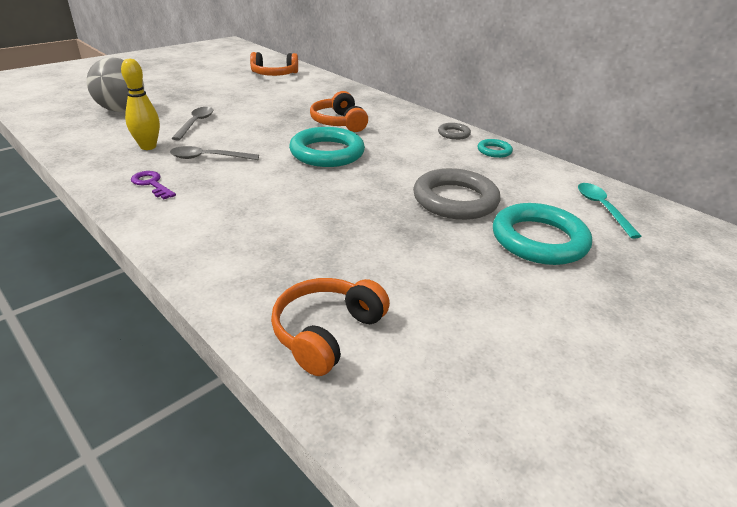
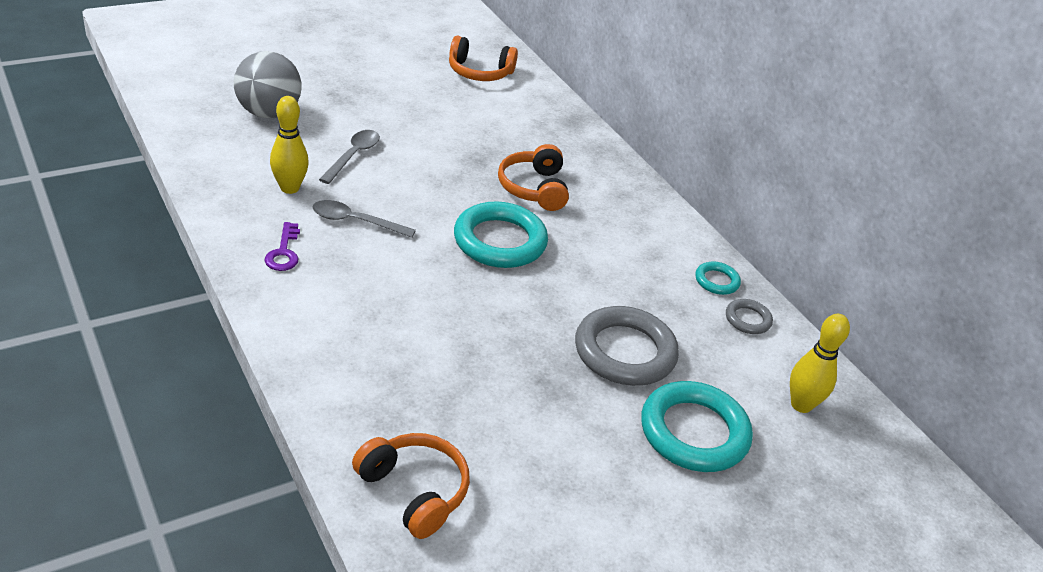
camera: 10 degrees right, 5 degrees up
purple key [131,171,176,199] -> purple key turned 150 degrees counterclockwise [264,222,300,271]
orange headphones [271,278,390,376] -> orange headphones turned 90 degrees clockwise [352,433,470,539]
grey ring [438,123,471,140] -> grey ring moved to [726,299,773,334]
turquoise spoon [578,183,642,239] -> yellow bowling pin [790,314,850,413]

